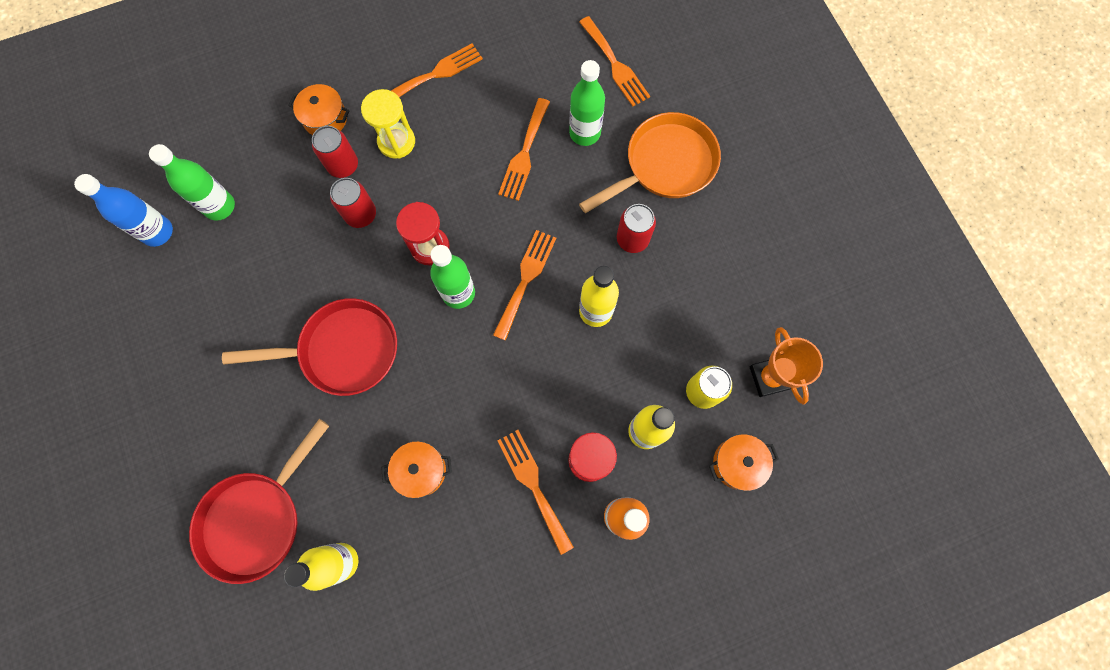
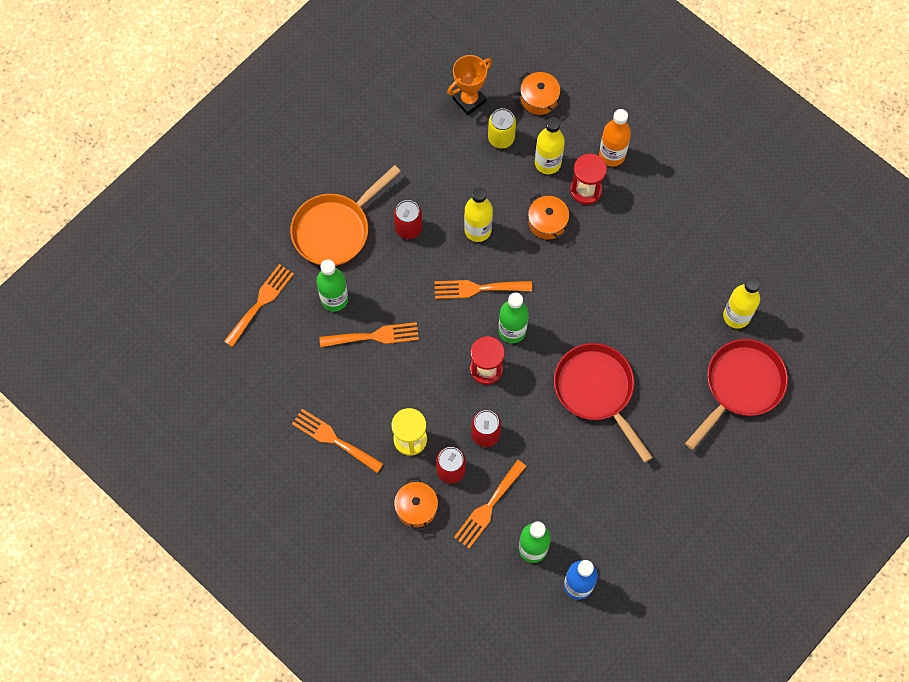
camera: 115 degrees left, 5 degrees down
red pan [189,419,329,584] -> red pan turned 60 degrees counterclockwise [685,339,788,450]
orange pot [381,441,452,498] -> orange pot moved to [528,194,569,239]
orange fork [497,430,574,555] -> orange fork moved to [454,460,527,549]
orange pan [579,112,721,213] -> orange pan turned 75 degrees counterclockwise [290,165,401,266]

